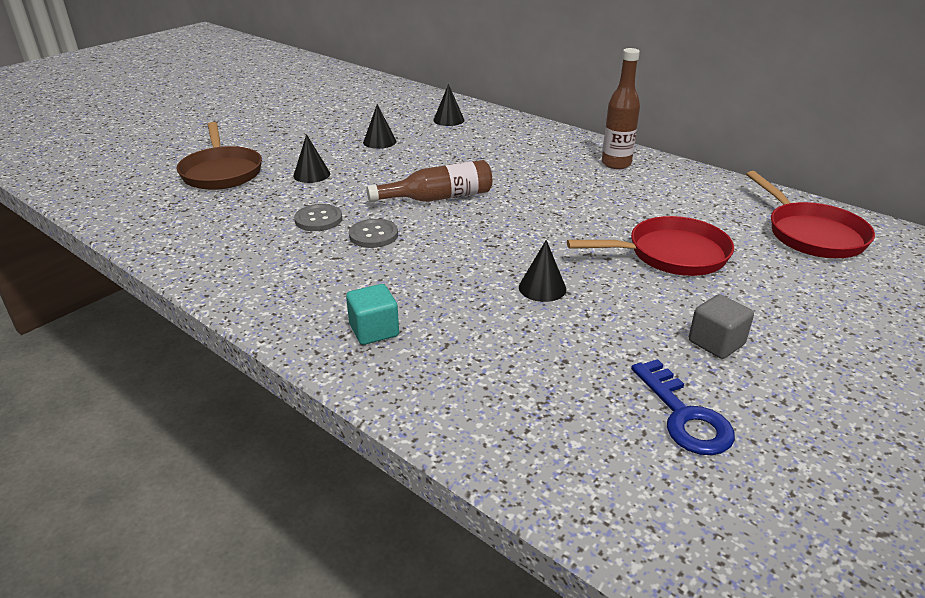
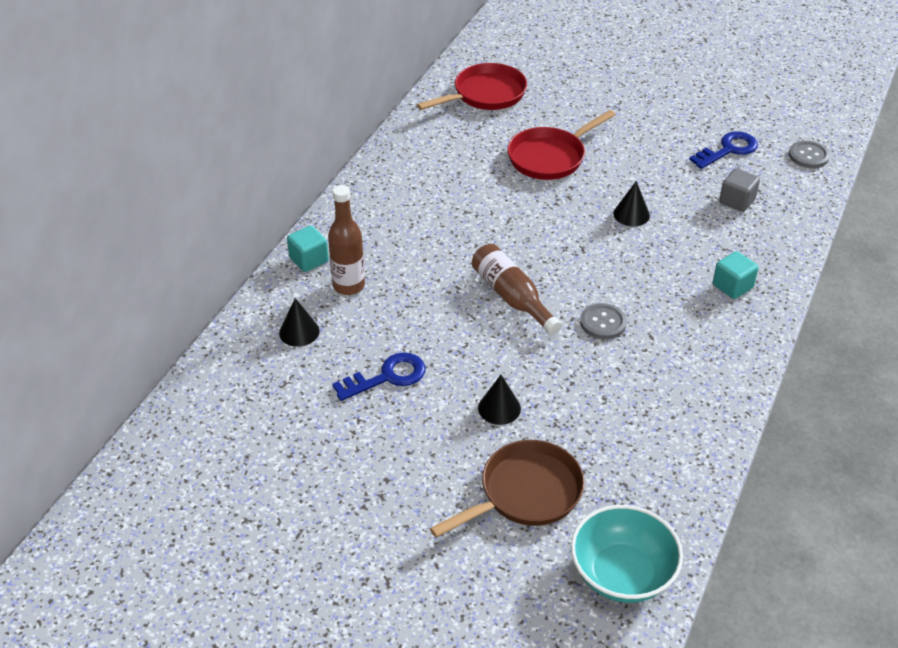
camera: 105 degrees left, 10 degrees up
grey button [294,204,342,231] -> grey button moved to [789,141,830,168]
black cone [363,104,397,149] -> blue key [333,352,425,401]
red pan [567,216,734,276] -> red pan turned 105 degrees counterclockwise [507,110,616,180]
brown bottle [602,48,640,169] -> brown bottle moved to [328,185,365,295]
grey cube [689,294,754,359] -> grey cube moved to [719,168,760,212]
none -> turquoise cube [287,225,329,272]
none -> turquoise bowl [571,505,683,603]

